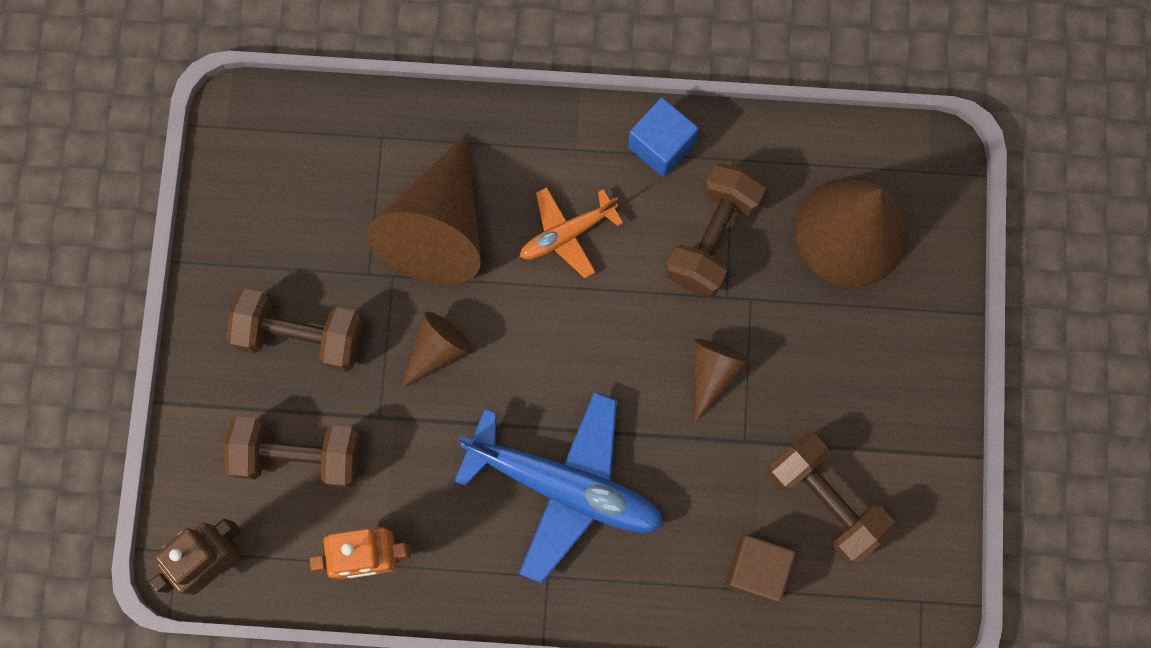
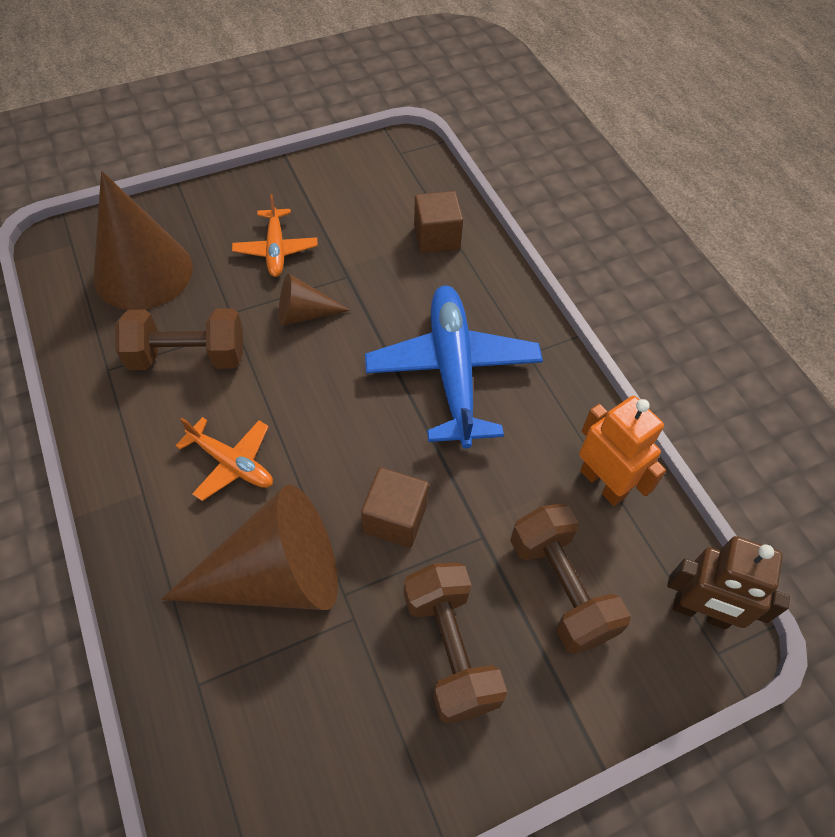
camera: 120 degrees left, 20 degrees down
brown cone [400,312,472,389] -> brown cube [361,467,429,548]
blue cube [628,98,699,177] -> none
brown dumbbell [767,433,895,564] -> none
none -> orange plane [232,194,318,277]

